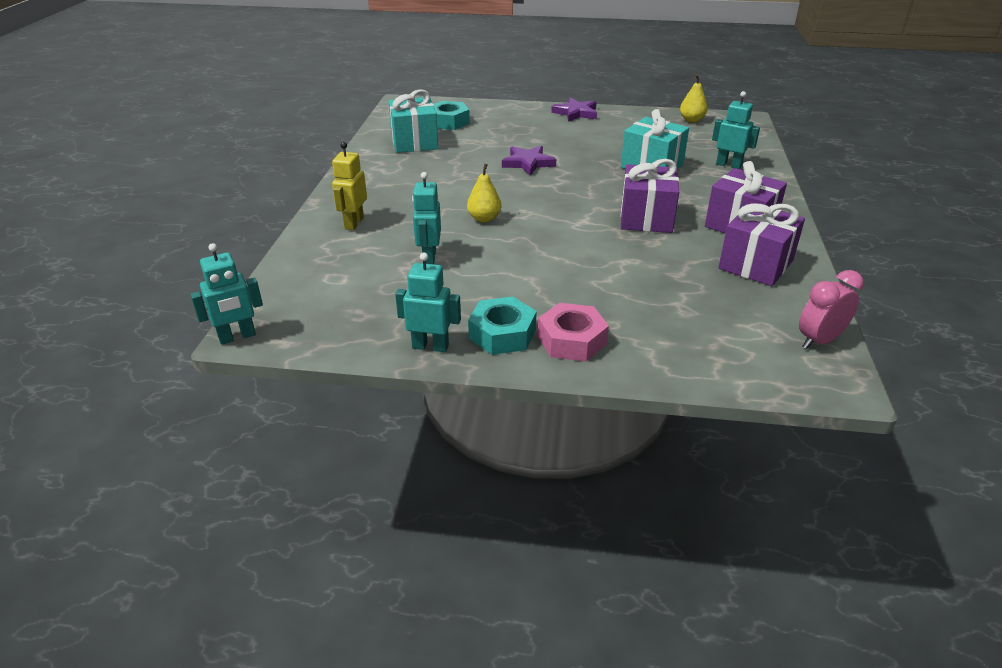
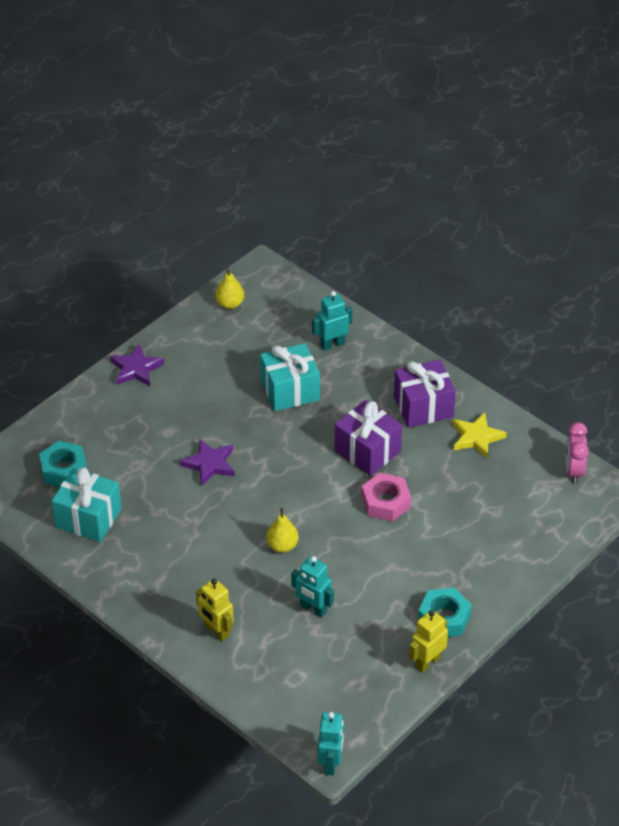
camera: 55 degrees left, 10 degrees up
turquoise robot [395,253,461,352] -> yellow robot [409,610,448,673]
pink nut [538,303,609,362] -> pink nut moved to [361,473,411,522]
purple gift [718,202,805,286] -> yellow star [452,412,507,458]

